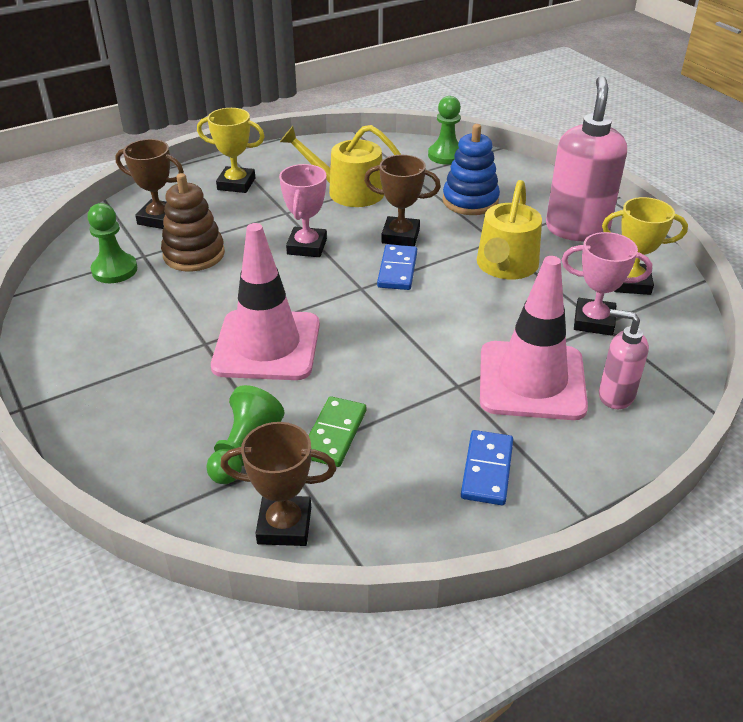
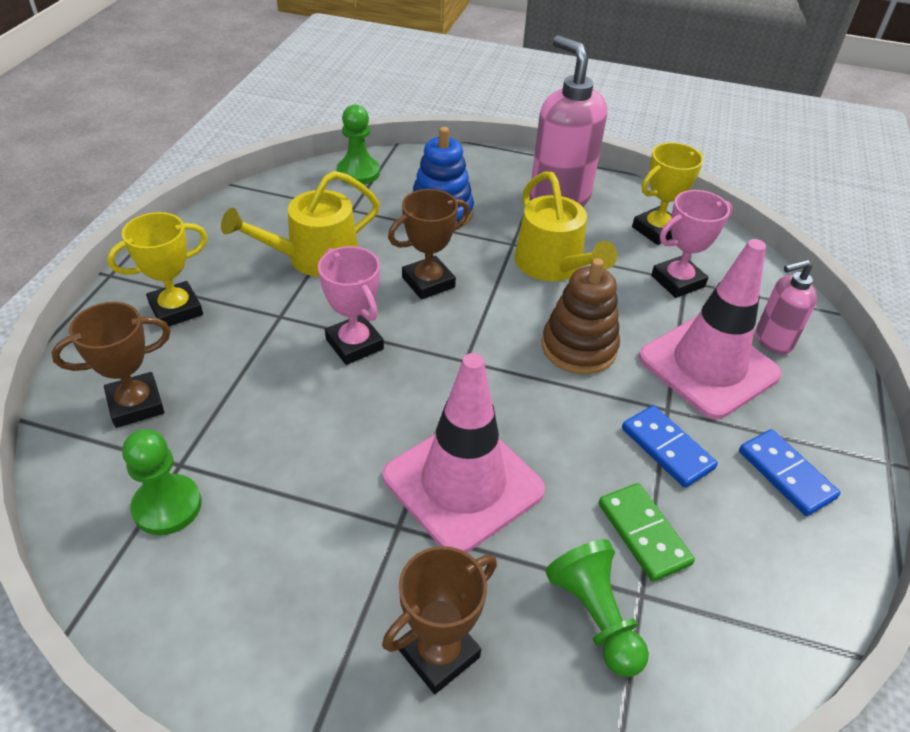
camera: 45 degrees left, 5 degrees up
brown stacking toy [161,173,225,272] -> brown stacking toy moved to [542,258,620,375]
brown trophy [221,422,336,546] -> brown trophy moved to [382,546,497,694]
blue domino [377,244,417,290] -> blue domino moved to [622,405,718,488]

